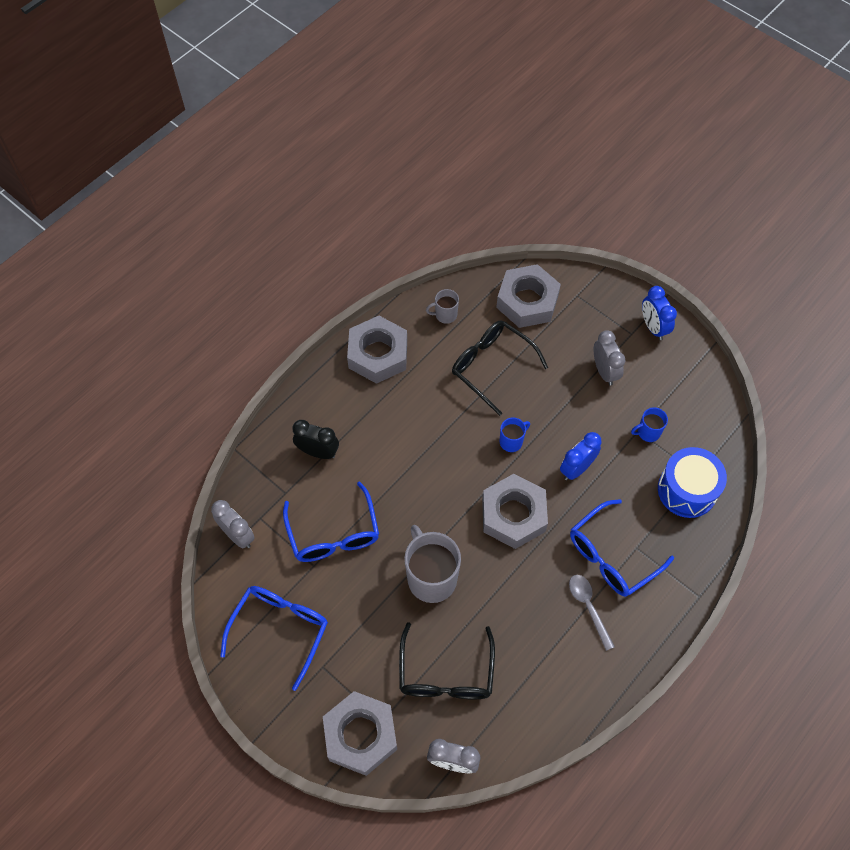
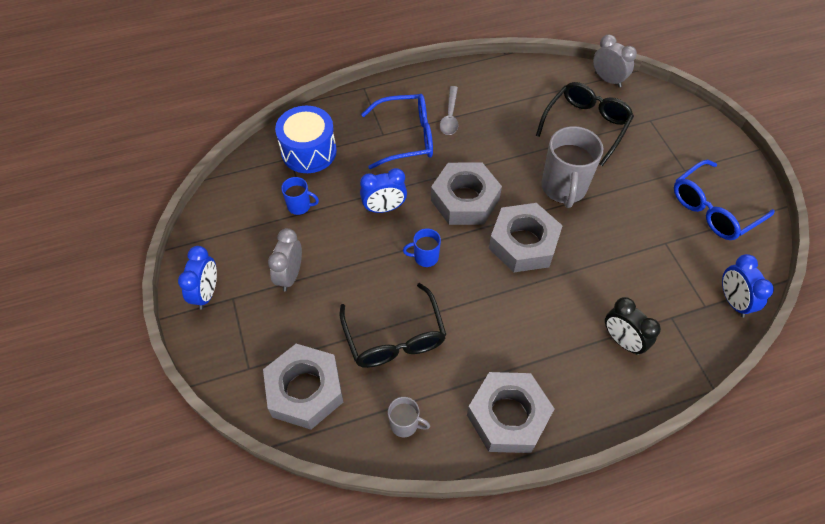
camera: 150 degrees left, 5 degrees down
grey clock [211,500,255,548] -> blue clock [722,254,774,318]
blue glasses [283,481,379,562] -> none
grey nut [323,691,397,776] -> grey nut moved to [489,203,562,272]

